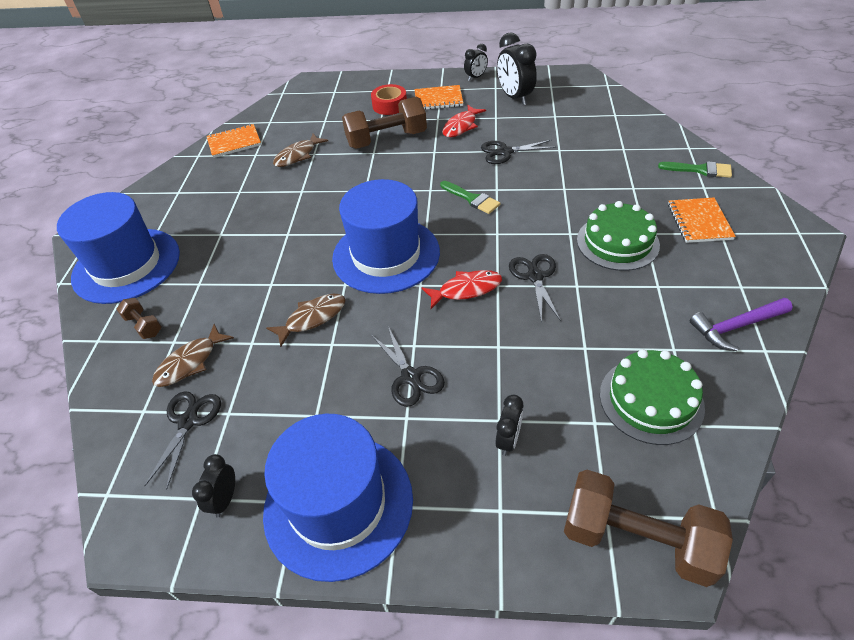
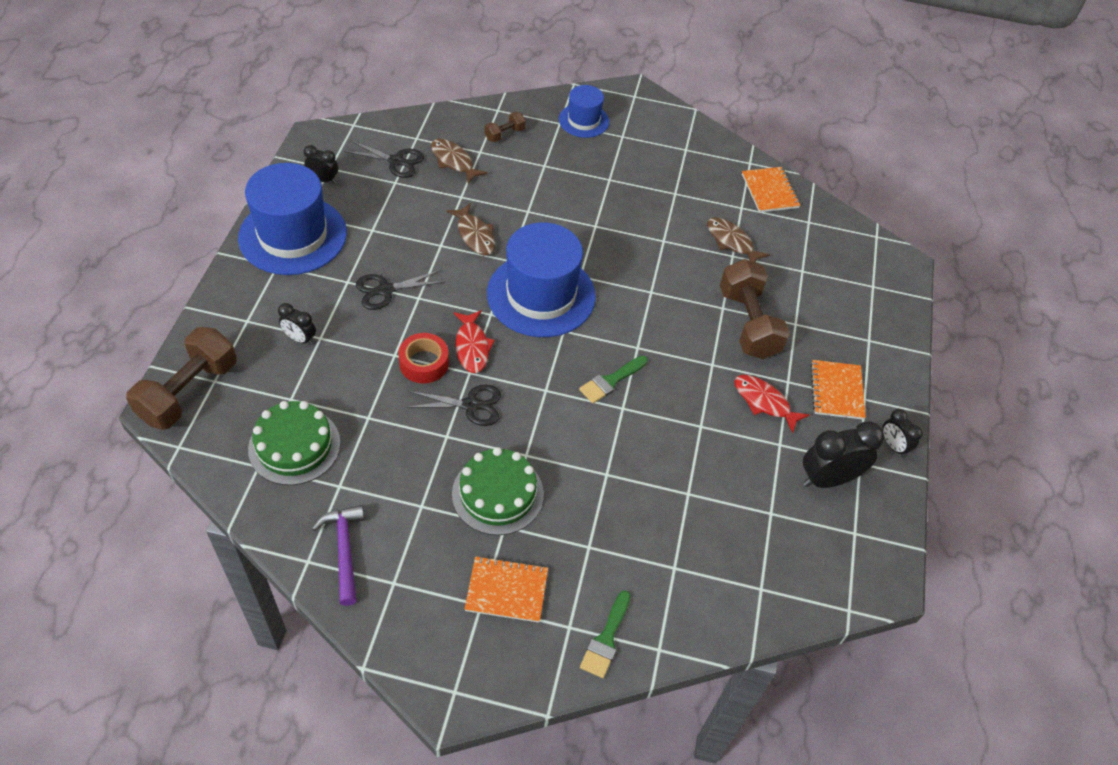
camera: 90 degrees right, 5 degrees up
blue hat [57,192,180,304] -> blue hat [559,85,609,138], size x0.54
red tape [371,84,407,115] -> red tape moved to [398,333,449,384]
black scissors [481,140,556,164] -> none

